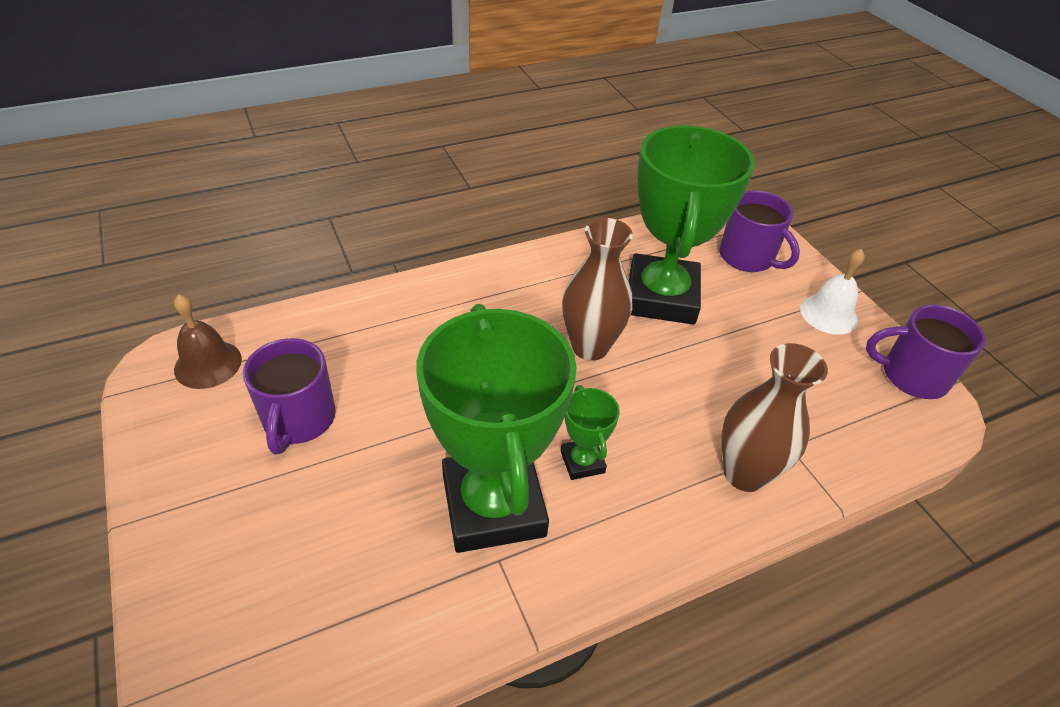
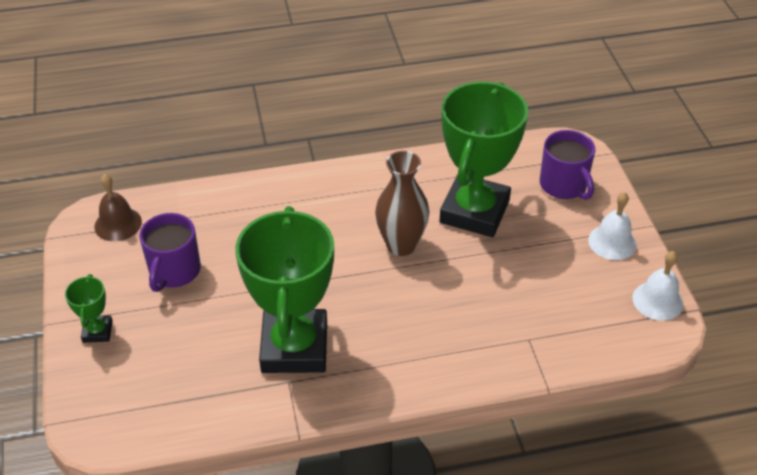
camera: 15 degrees right, 0 degrees up
green trophy [561,385,620,480] -> green trophy moved to [65,274,113,343]
brown vase [721,343,828,492] -> none
purple mug [866,304,986,399] -> white bell [633,251,683,321]

